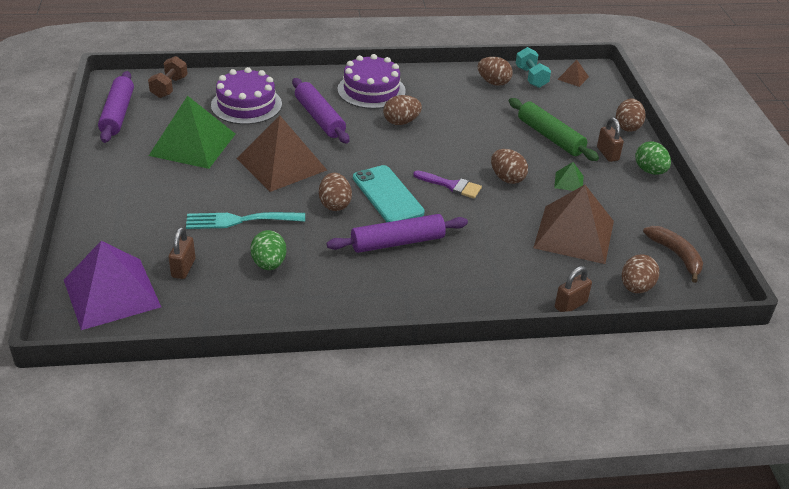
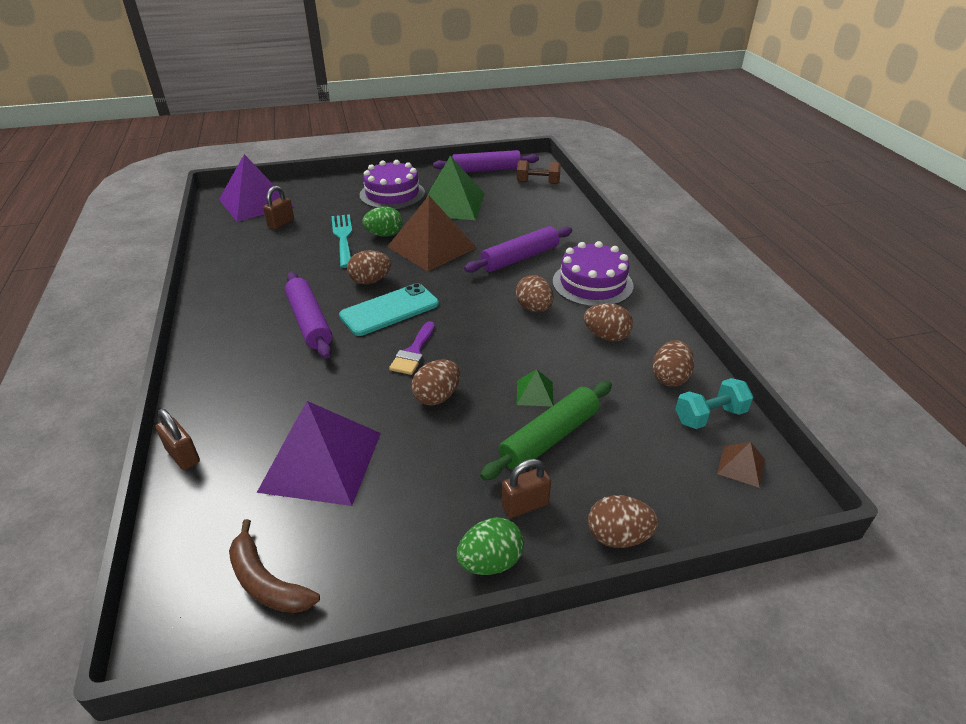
camera: 85 degrees right, 0 degrees up
brown padlock [168,227,195,279] -> brown padlock turned 60 degrees counterclockwise [263,186,294,230]
purple cake [211,67,282,124] -> purple cake moved to [359,160,425,209]
green egg [250,230,286,270] -> green egg moved to [362,206,402,237]
brown pyramid [533,185,614,264] -> purple pyramid [257,401,381,506]
green pyramid [554,162,584,191] -> green pyramid moved to [517,369,553,407]
brown egg [622,254,659,293] -> brown egg moved to [584,303,633,342]
brown banana [643,226,703,283] -> brown banana turned 75 degrees clockwise [229,519,320,613]

